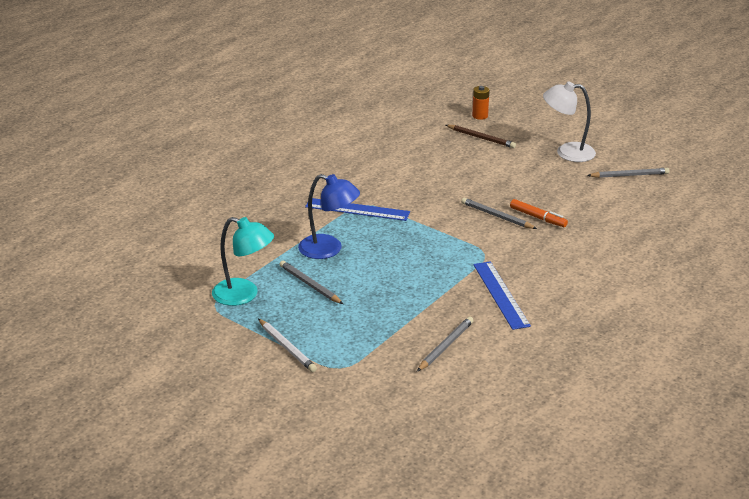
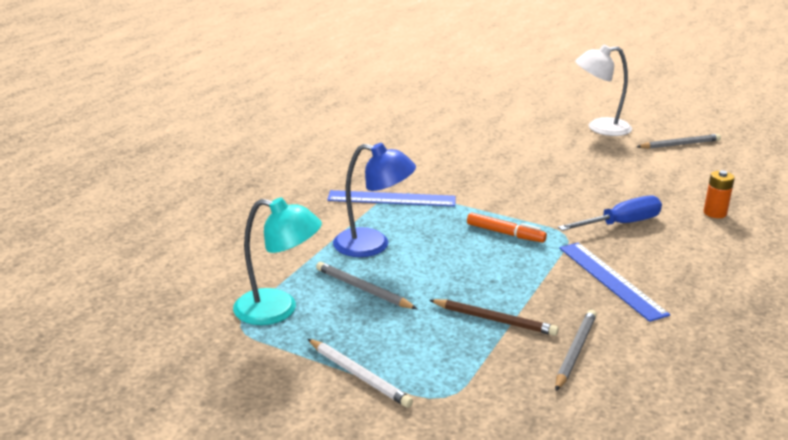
camera: 10 degrees left, 5 degrees down
brown pencil [446,125,516,148] -> brown pencil moved to [429,299,559,336]
grey pencil [461,198,537,229] -> none
orange battery [472,86,490,120] -> orange battery moved to [704,170,735,218]
orange marker [510,199,568,227] -> orange marker moved to [467,212,547,243]
none -> blue screwdriver [558,196,662,231]

